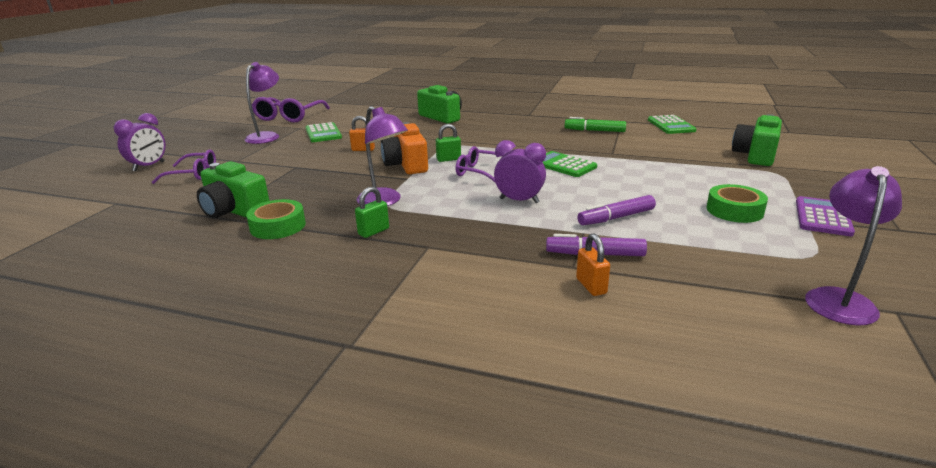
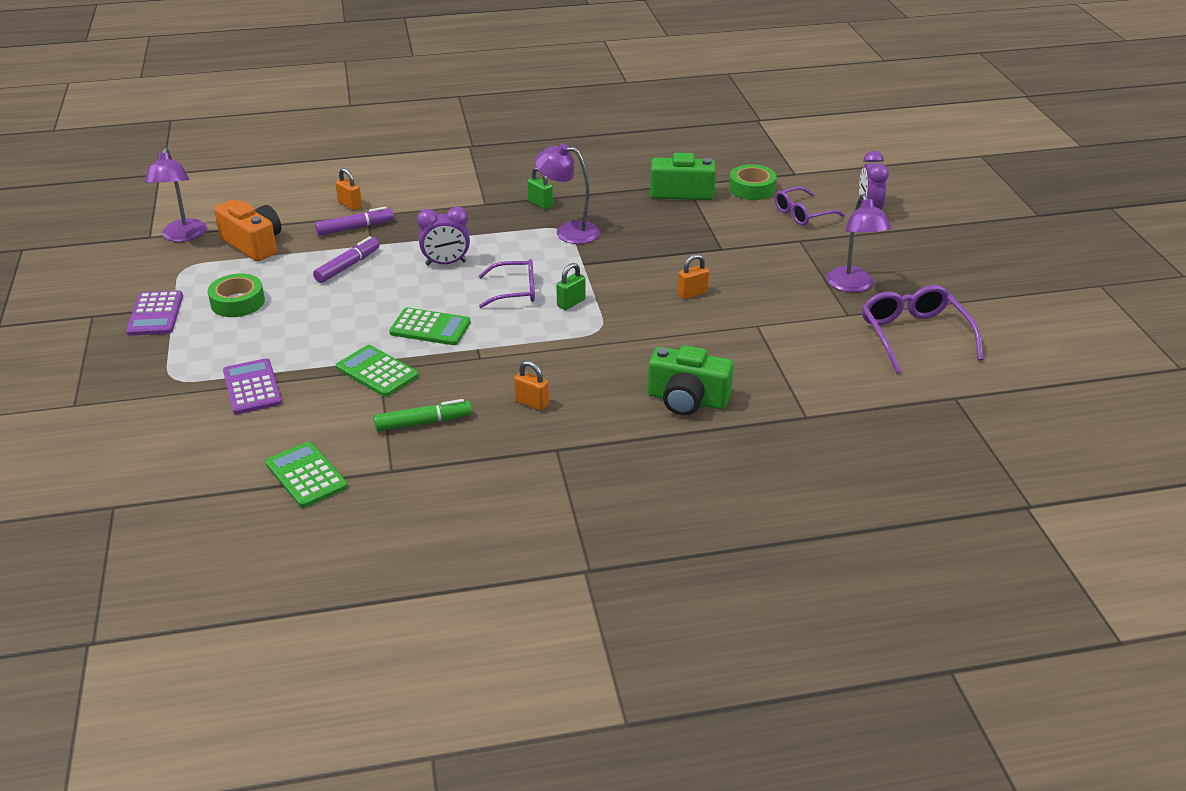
camera: 150 degrees right, 10 degrees up
green tape [246,199,306,239] -> green tape moved to [729,164,777,200]
green calculator [306,122,342,142] -> green calculator moved to [336,345,419,397]
green padlock [355,187,389,238] -> green padlock turned 60 degrees counterclockwise [527,167,553,210]
orange camera [381,122,428,174] -> orange camera moved to [214,199,281,261]
green camera [732,114,782,166] -> none
none -> purple calculator [223,358,282,414]
none -> orange padlock [514,361,549,411]

